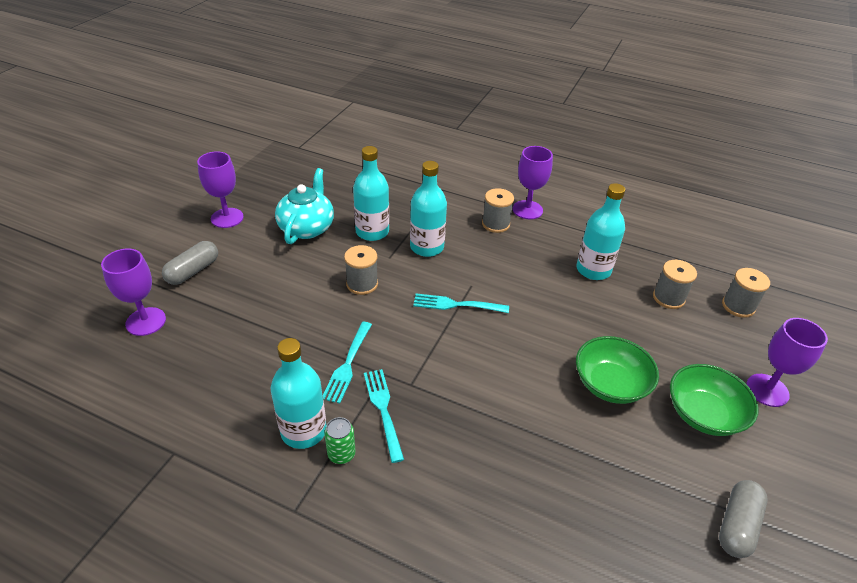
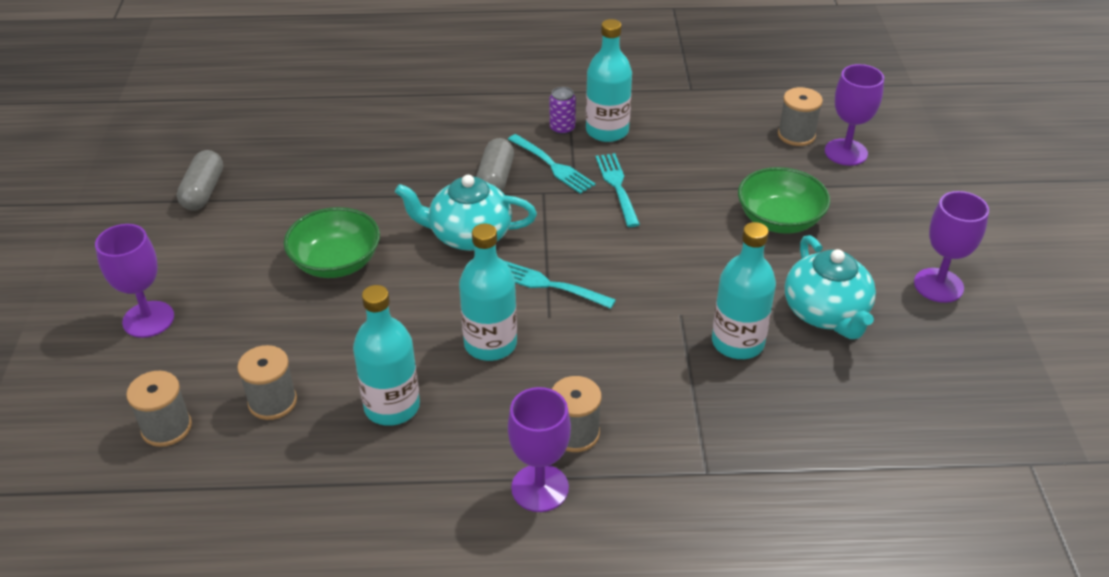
camera: 155 degrees right, 0 degrees up
grey capsule [162,241,218,285] -> grey capsule moved to [476,138,514,191]
green can [324,417,355,464] -> purple can [550,87,576,135]
grey spool [344,245,378,295] -> grey spool moved to [778,87,823,146]
turquoise bottle [410,161,447,257] -> turquoise bottle moved to [459,223,517,361]
turquoise fork [413,294,509,313] -> turquoise fork turned 135 degrees counterclockwise [503,260,616,309]
green bowl [670,364,759,436] -> green bowl moved to [738,167,830,234]
none -> turquoise teapot [395,175,537,251]

